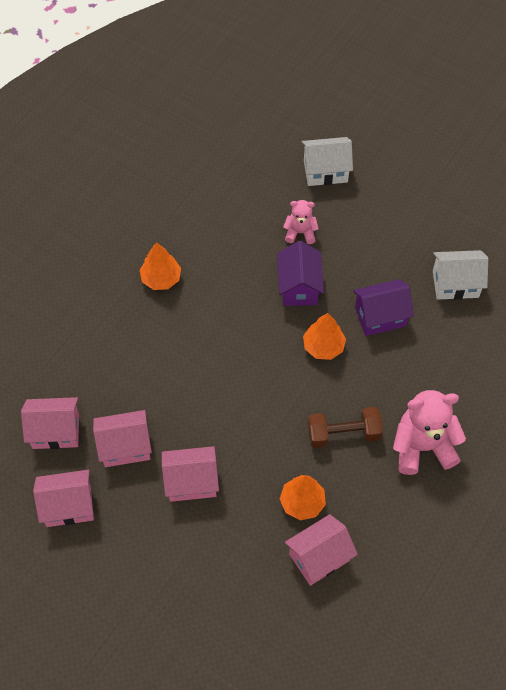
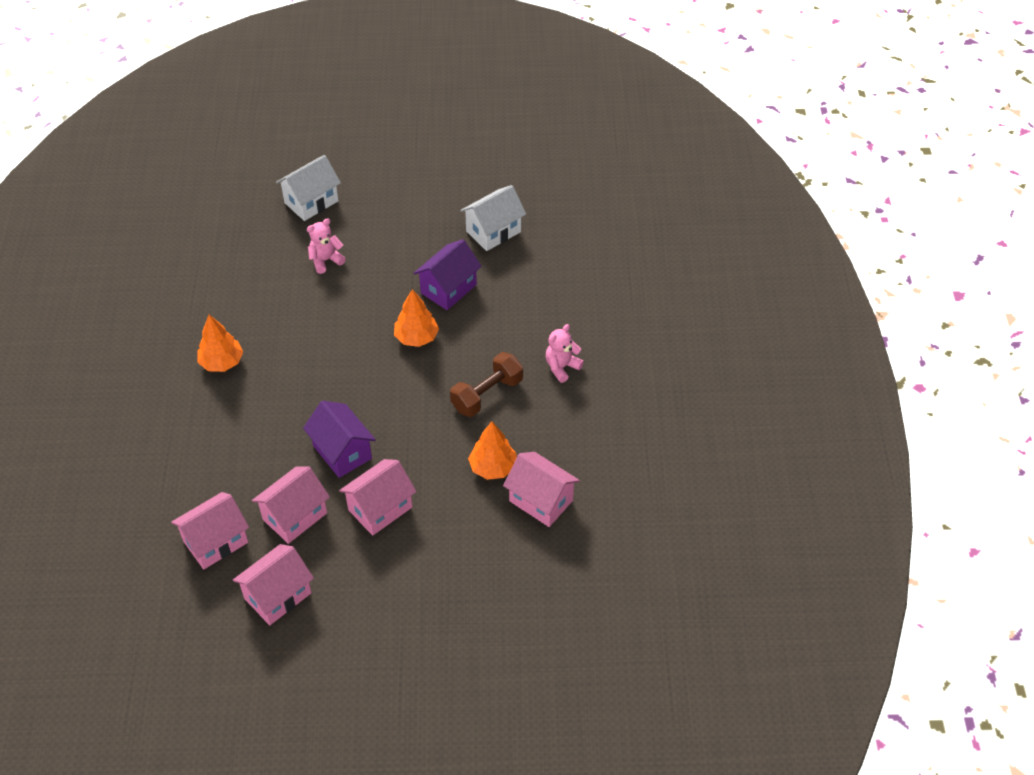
camera: 35 degrees left, 10 degrees down
purple house [277,241,324,306] -> purple house moved to [303,401,376,478]
pink house [285,514,358,586] -> pink house turned 75 degrees counterclockwise [503,452,580,527]
pink teddy bear [393,390,466,475] -> pink teddy bear [546,324,584,383], size x0.54

